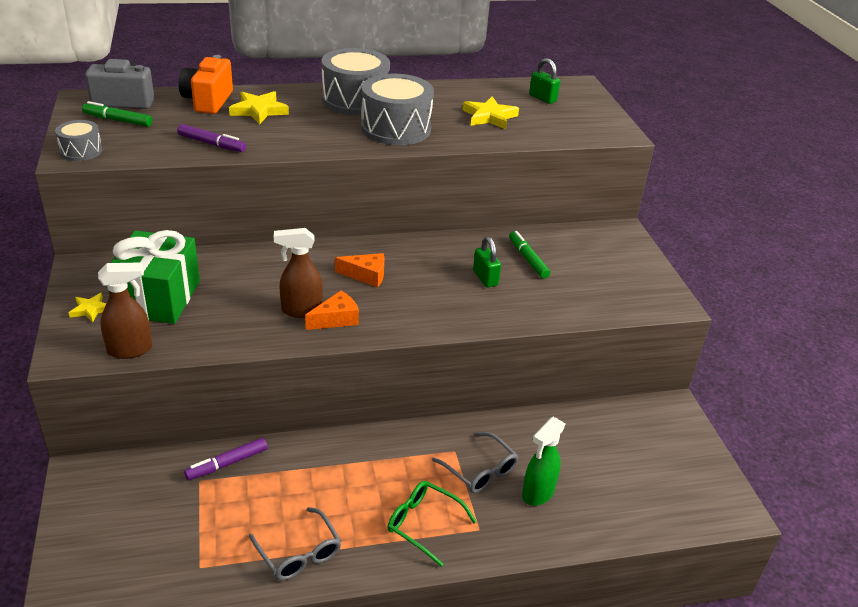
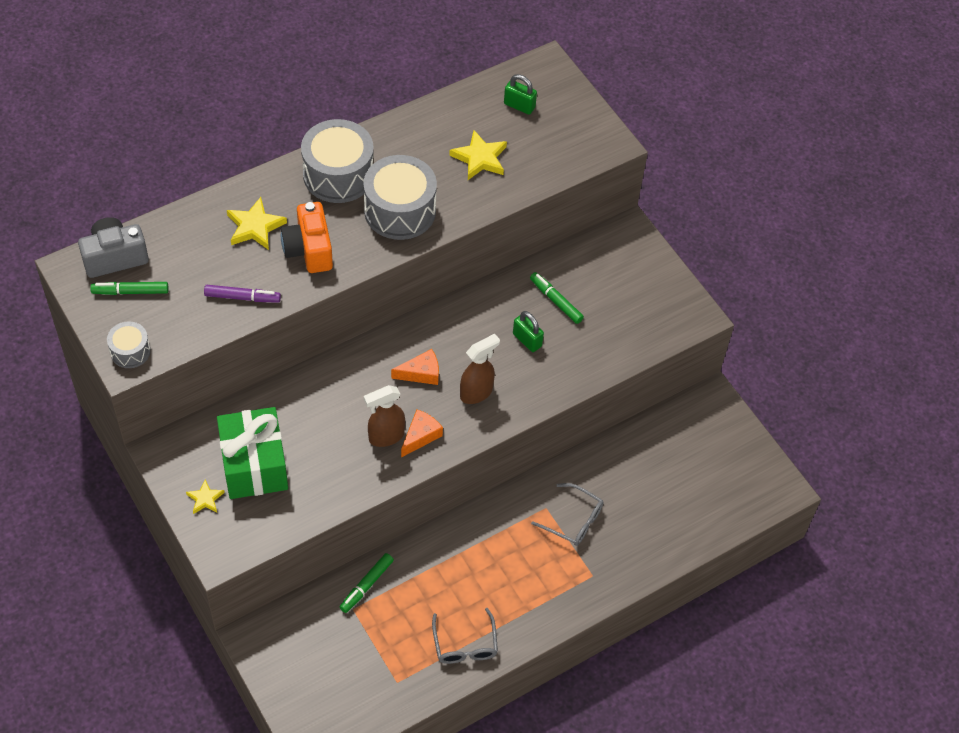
camera: 20 degrees left, 20 degrees up
brown spray bottle [98,262,152,359] -> brown spray bottle moved to [460,334,500,404]
orange camera [179,55,233,114] -> orange camera moved to [281,202,333,273]
purple marker [184,438,268,480] -> green marker [340,553,394,613]
grey glasses [249,507,341,580] -> grey glasses turned 45 degrees clockwise [432,608,498,664]
green glasses [388,481,477,567] -> none
green spray bottle [522,417,566,506] -> none

